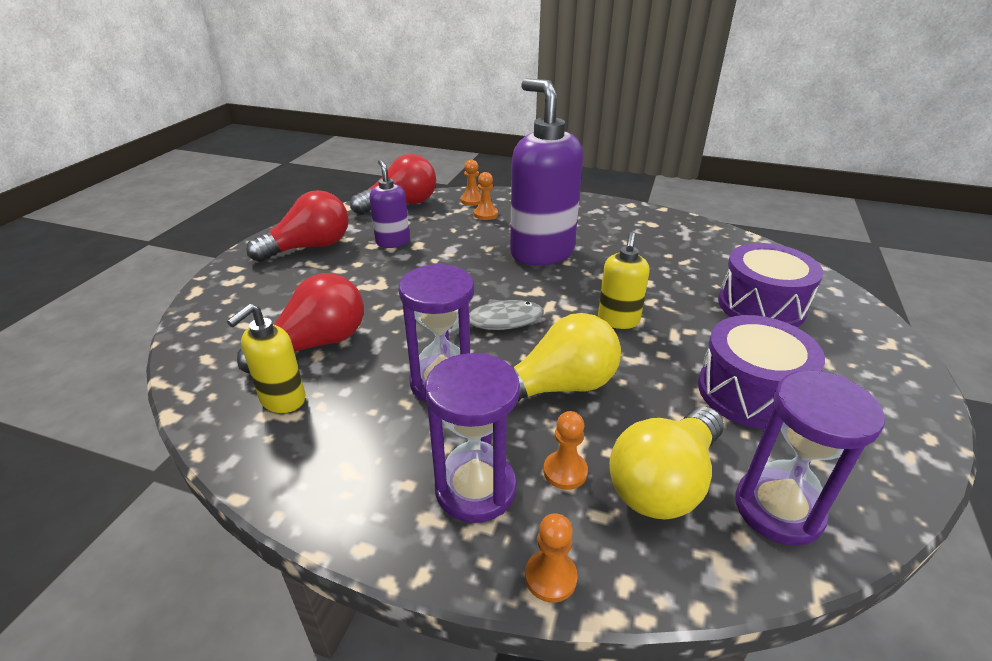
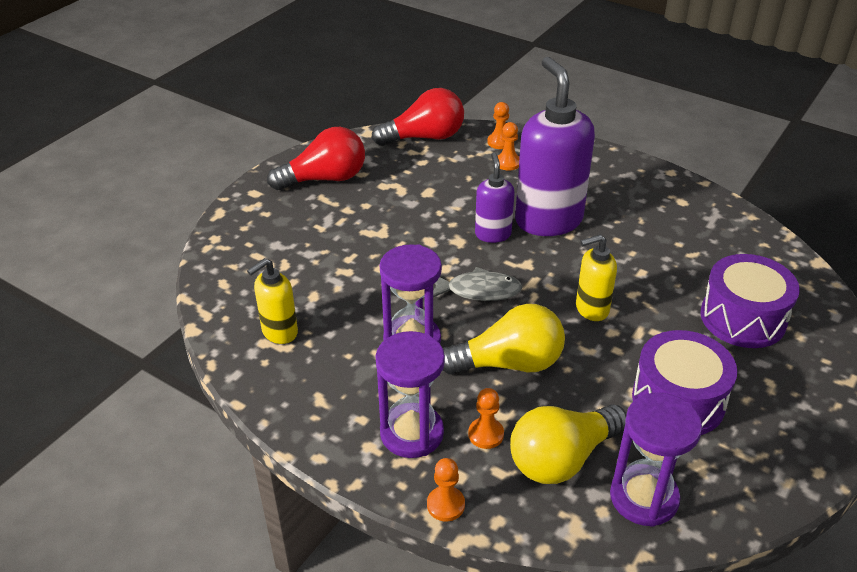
camera: 15 degrees right, 5 degrees up
red light bulb [237,273,364,374] -> none
purple soap dispenser [370,159,410,248] -> purple soap dispenser moved to [475,153,515,243]
yellow soap dispenser [598,232,650,329] -> yellow soap dispenser turned 45 degrees clockwise [576,234,617,321]

